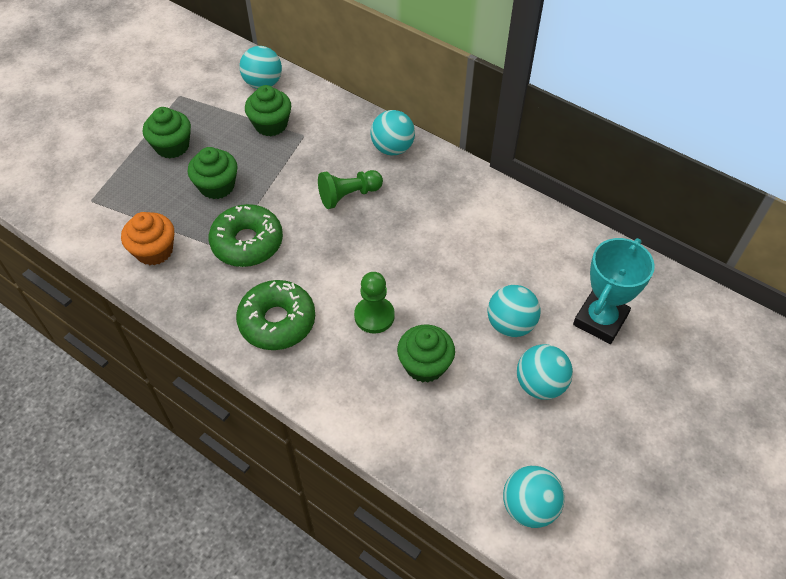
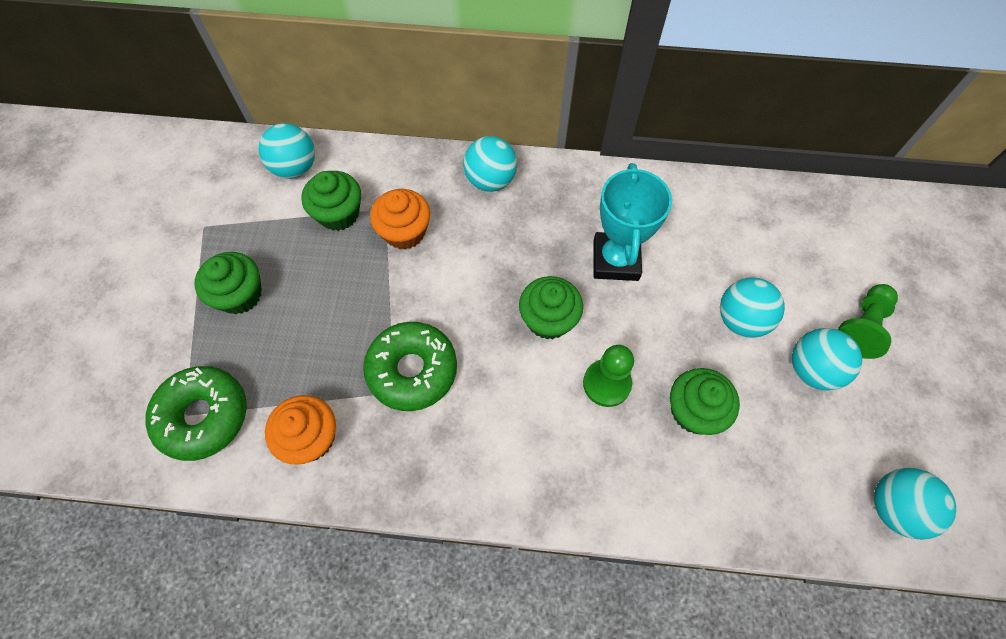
camera: 30 degrees left, 10 degrees up
green cupcake [188,147,237,199] -> green cupcake moved to [519,276,583,339]
green donut [236,280,315,350] -> green donut moved to [145,366,247,461]
green pawn [318,170,383,209] -> green pawn moved to [838,284,898,359]
turquoise trophy [573,238,655,344] -> turquoise trophy moved to [594,163,672,281]
none -> orange cupcake [370,189,430,249]

